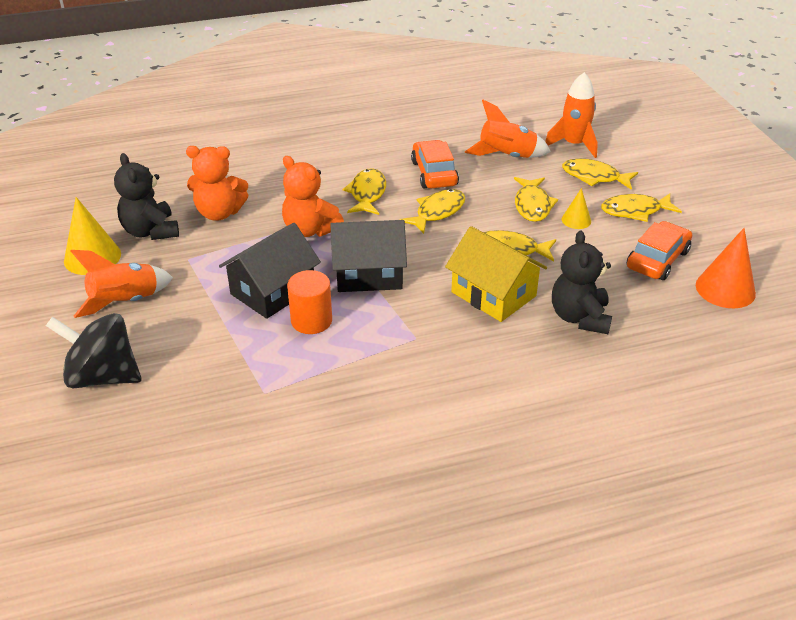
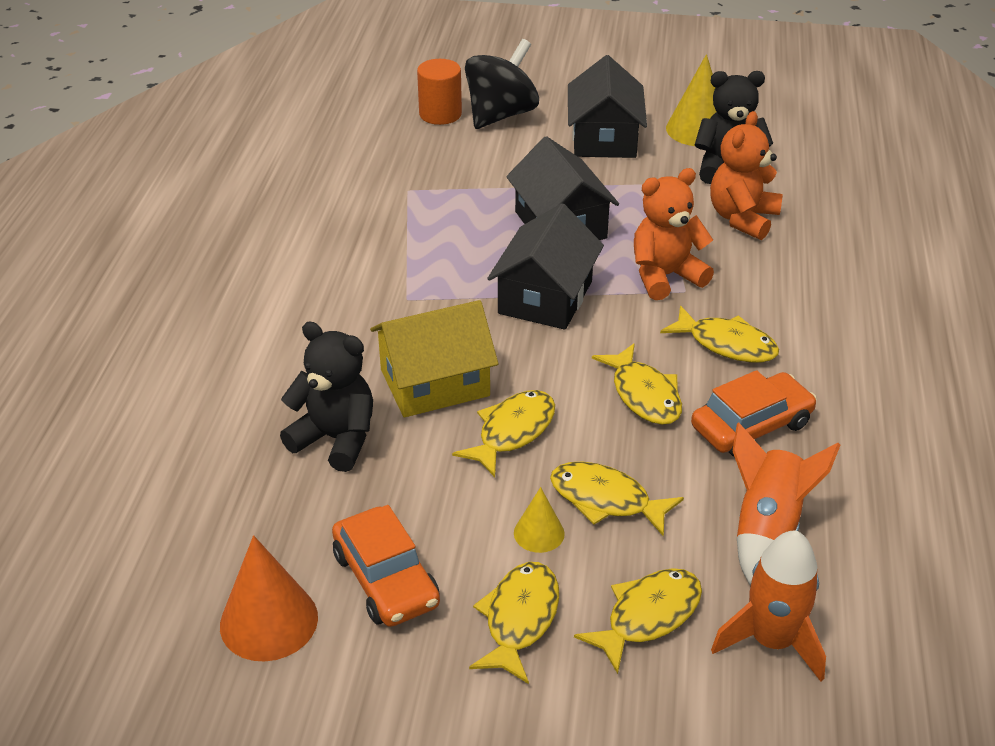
camera: 115 degrees right, 0 degrees up
orange rocket [71,250,173,318] -> black house [568,55,647,158]
orange cylinder [287,270,332,334] -> orange cylinder moved to [417,59,462,125]
orange car [411,140,459,189] -> orange car turned 45 degrees counterclockwise [691,370,817,457]

